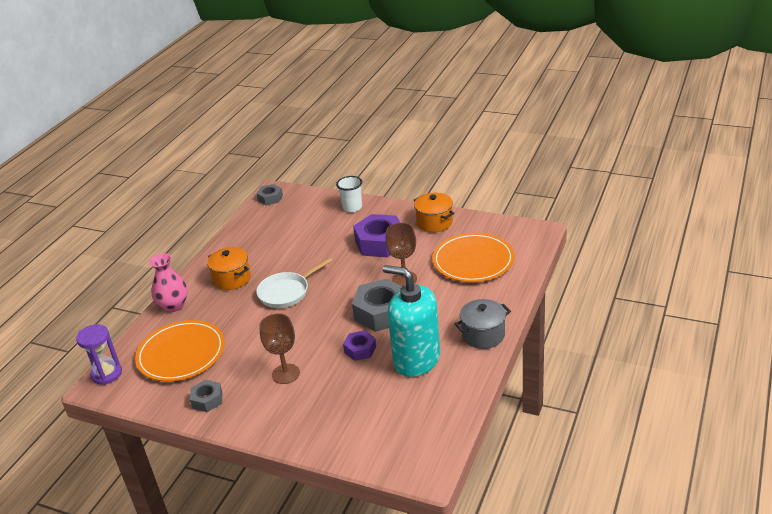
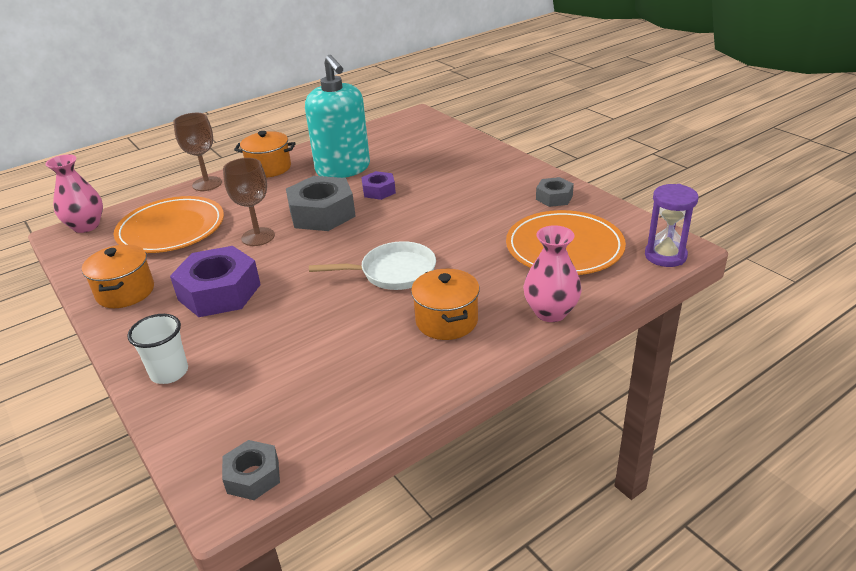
camera: 150 degrees left, 0 degrees up
brown goblet [259,313,300,384] -> brown goblet moved to [173,113,222,191]
grey pot [455,299,511,349] -> orange pot [234,131,296,178]
none -> pink vase [45,154,103,233]

